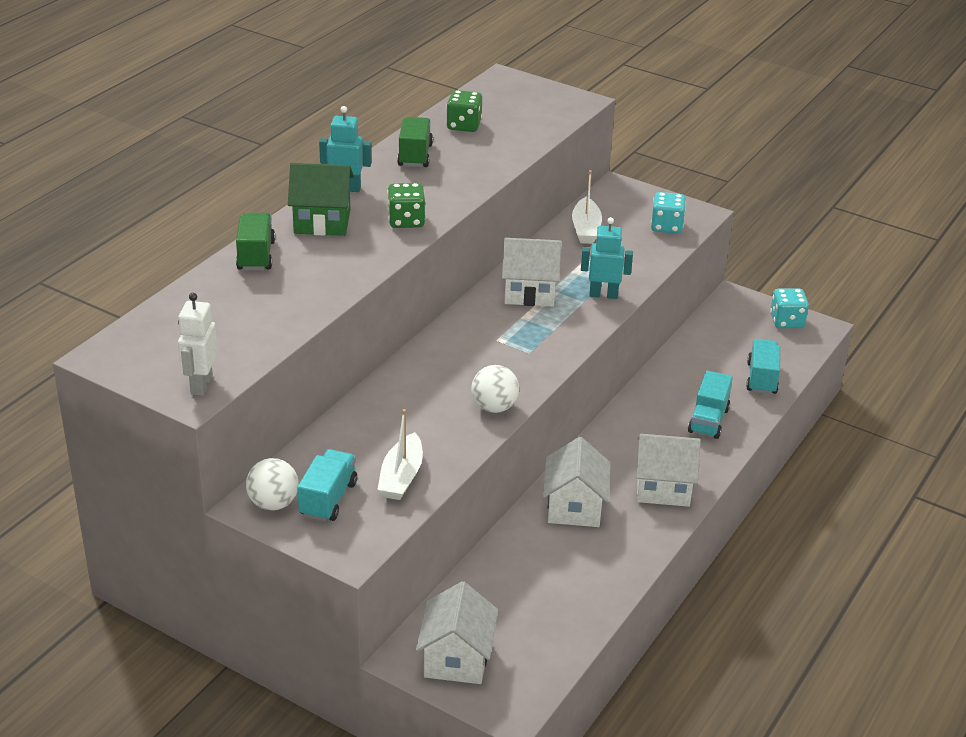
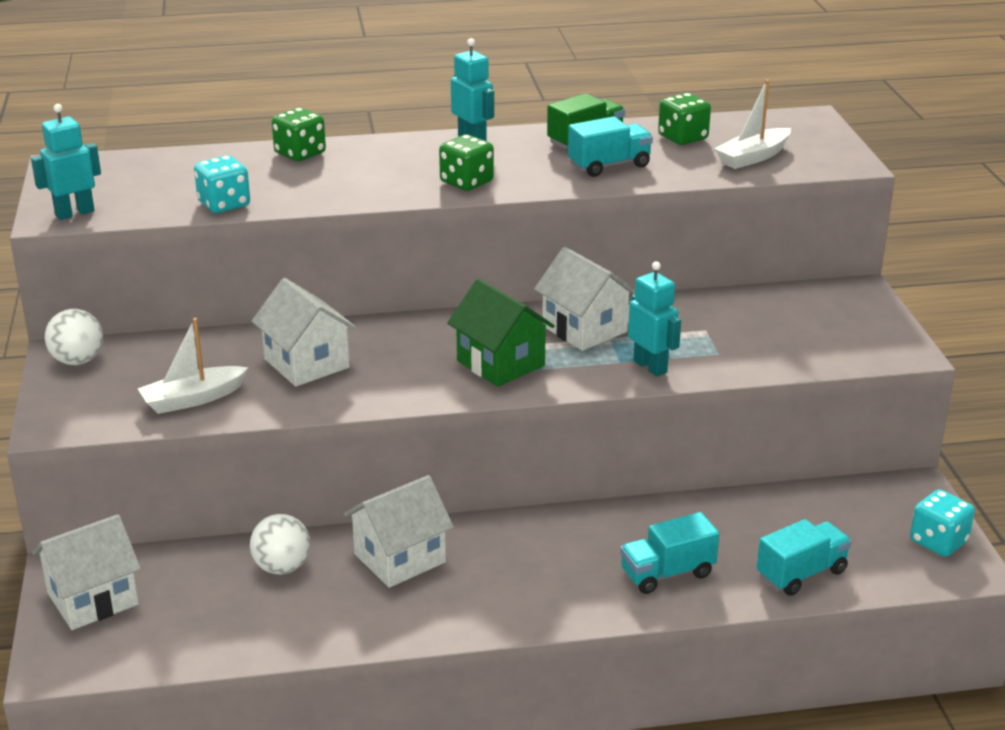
camera: 50 degrees right, 5 degrees down
white robot [178,293,218,396] -> turquoise robot [31,104,101,220]
green truck [236,213,275,270] -> green dice [272,108,326,161]
green house [288,163,354,236] -> green house moved to [447,279,555,387]
turquoise truck [297,449,357,522] -> turquoise truck moved to [568,116,653,177]
white ball [471,365,519,413] -> white ball moved to [250,514,310,574]
white boat [572,170,602,244] -> white boat moved to [714,79,791,169]
white house [636,434,701,507] -> white house moved to [252,278,357,387]
turquoise dice [651,192,686,234] -> turquoise dice moved to [194,155,250,213]

